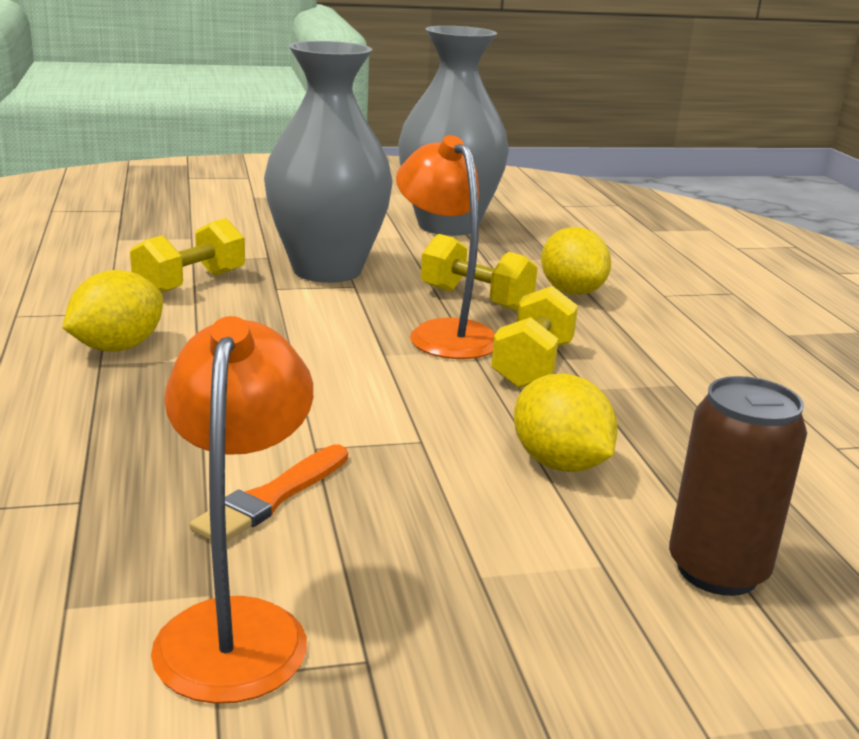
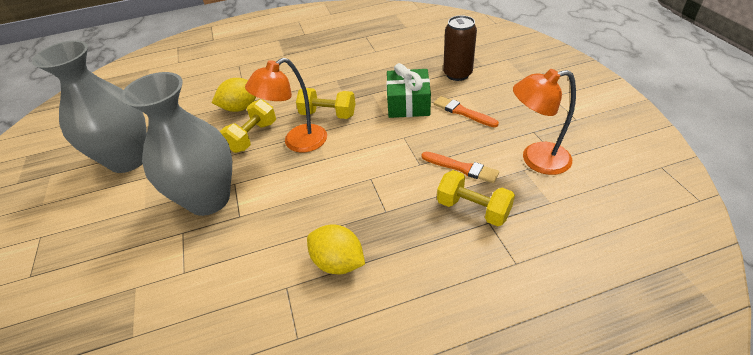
camera: 90 degrees left, 20 degrees up
yellow dumbbell [130,218,245,293] -> yellow dumbbell moved to [437,170,515,226]
yellow lemon [514,373,618,472] -> green gift [386,63,431,118]
none -> orange brush [433,96,499,127]

